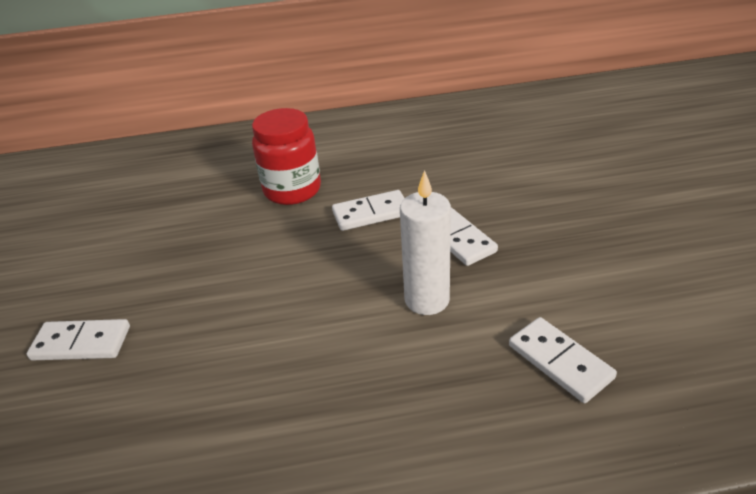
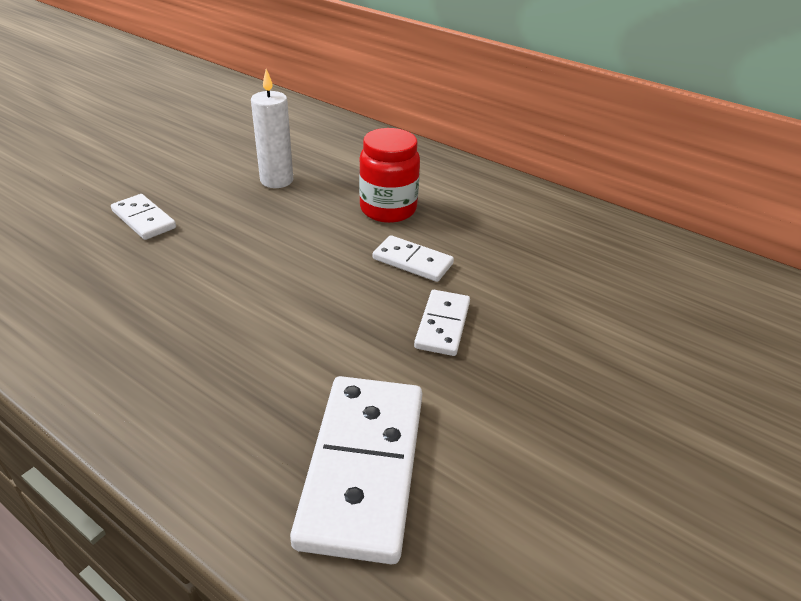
camera: 40 degrees right, 0 degrees up
white candle [400,170,451,315] -> white candle moved to [251,69,293,188]
white domino [509,317,617,403] -> white domino [290,376,422,564], size x1.87

